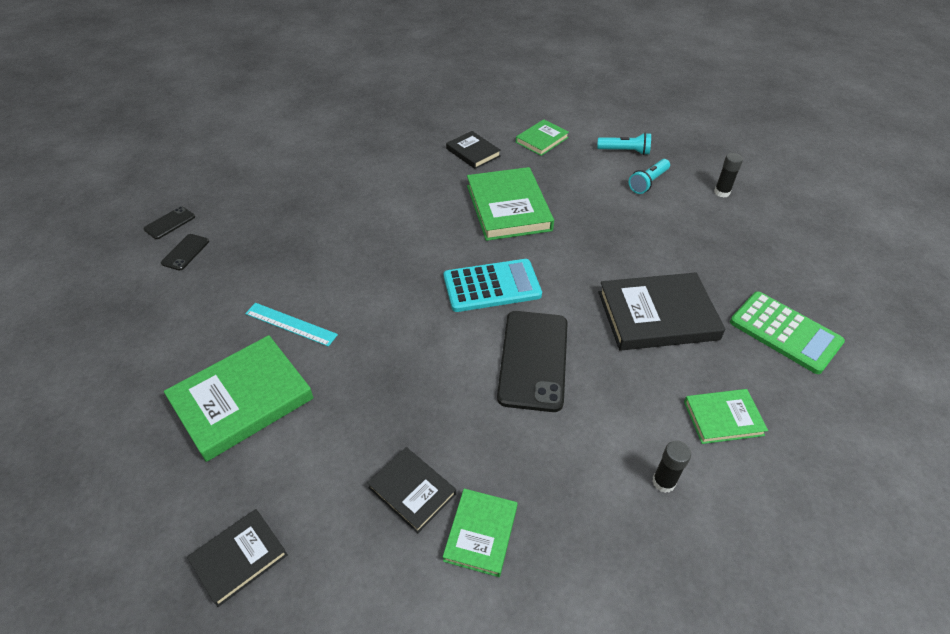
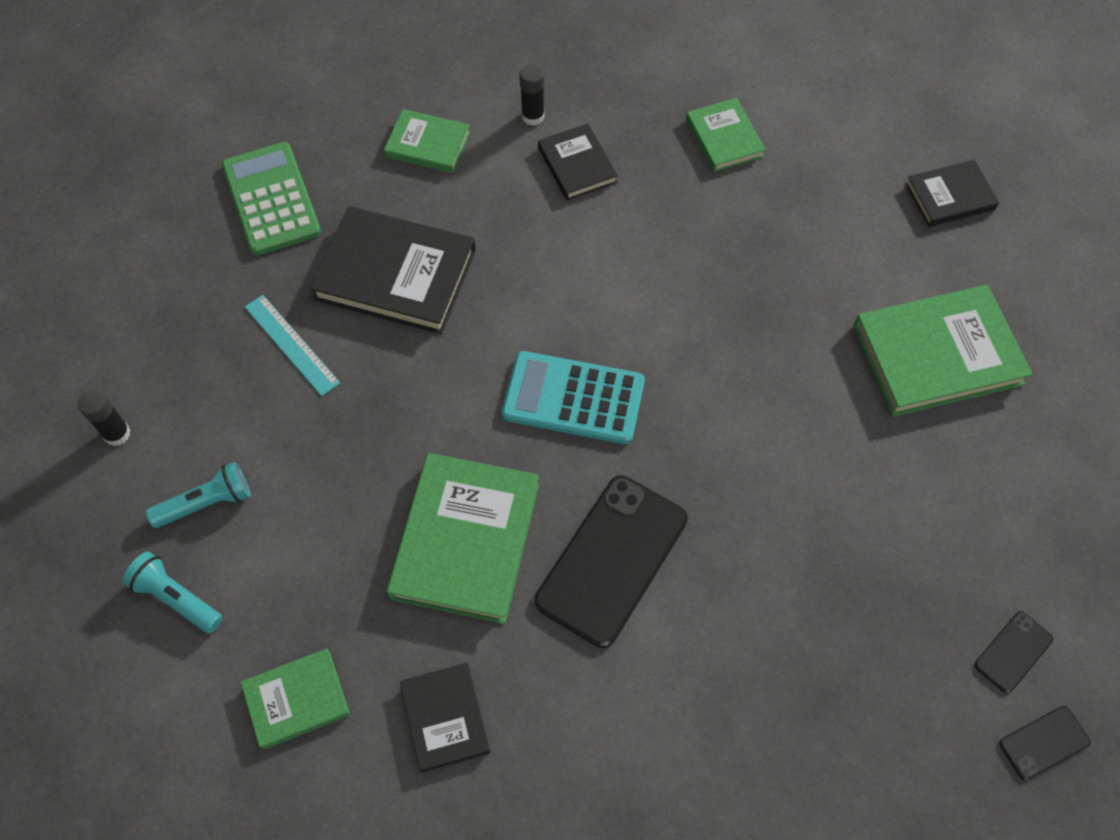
camera: 155 degrees left, 15 degrees up
turquoise ruler [245,303,338,347] -> turquoise ruler moved to [245,295,340,396]
black book [367,447,456,533] -> black book moved to [538,124,618,200]
green book [443,489,518,577] -> green book turned 60 degrees counterclockwise [686,98,766,172]
black phone [497,311,568,412] -> black phone moved to [535,476,688,648]

